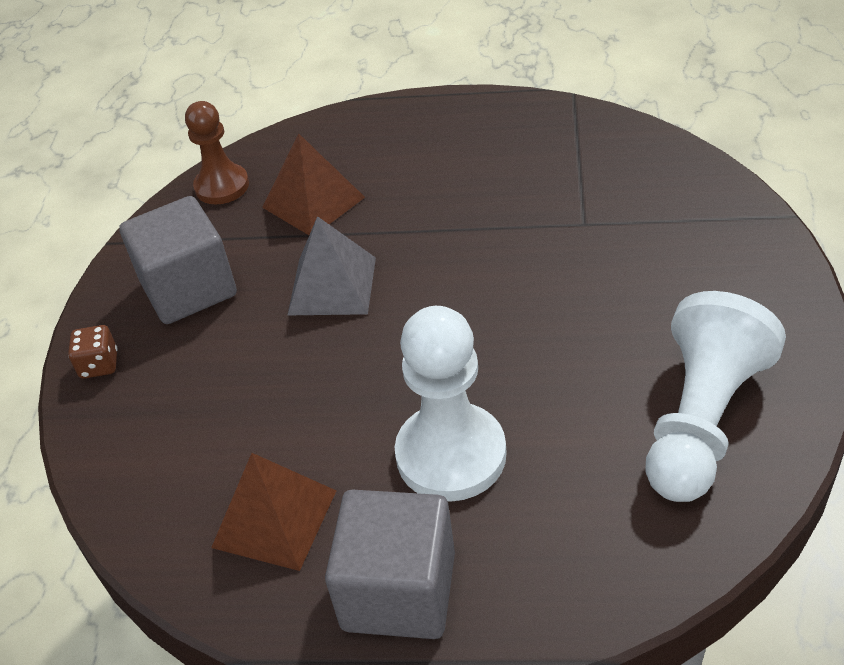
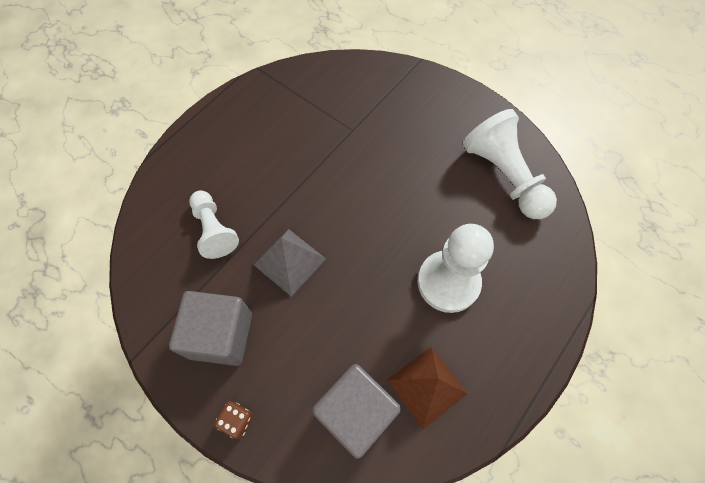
camera: 60 degrees left, 20 degrees up
brown pawn [185,101,249,204] -> none
brown pyramid [262,133,365,235] -> white pawn [190,190,239,259]
grey cube [325,490,455,639] -> grey cube moved to [312,364,401,459]

